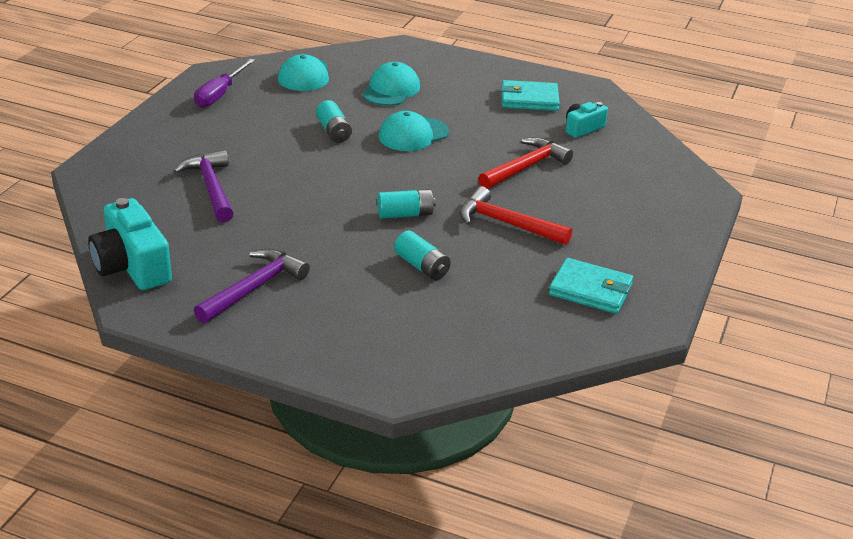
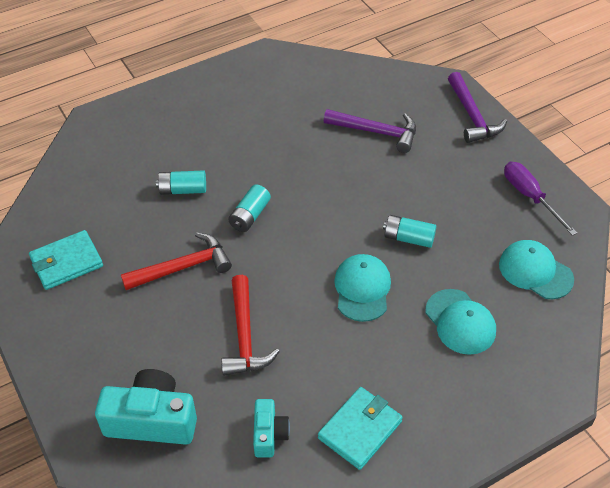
camera: 130 degrees right, 15 degrees up
turquoise camera [88,198,172,290] -> turquoise camera moved to [95,369,197,445]
purple hammer [194,249,310,323] -> purple hammer moved to [448,72,507,143]

